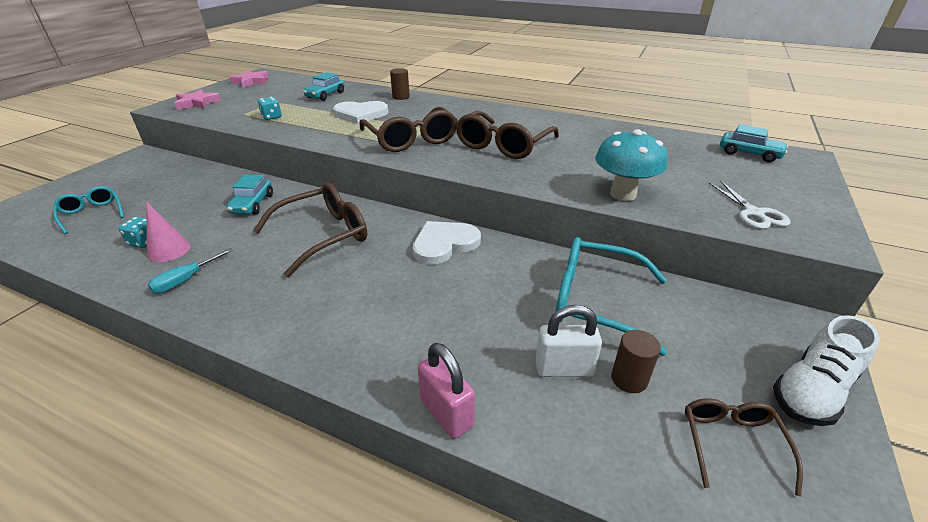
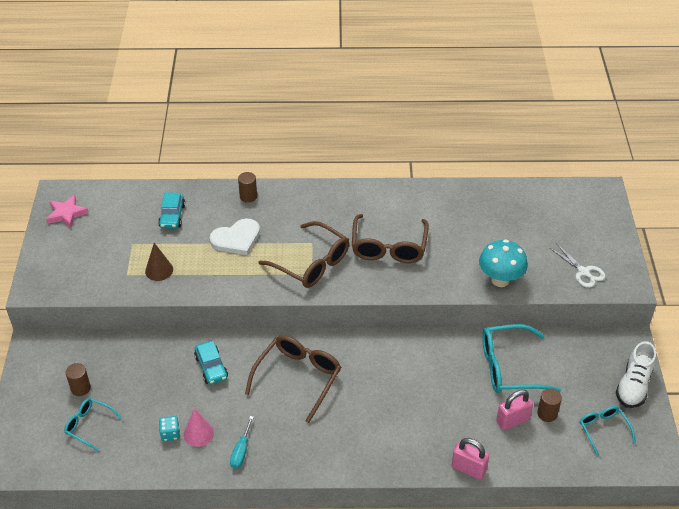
camera: 25 degrees left, 10 degrees up
pink star [175,89,221,110] -> none
turquoise dice [258,97,282,120] -> brown cone [145,243,173,281]
white heart [413,221,481,264] -> none
white padlock [535,305,602,377] -> pink padlock [496,390,533,430]
brown glasses [685,399,803,497] -> turquoise glasses [580,406,636,456]
turquoise car [720,124,788,163] -> none
none -> brown cylinder [66,363,91,396]

